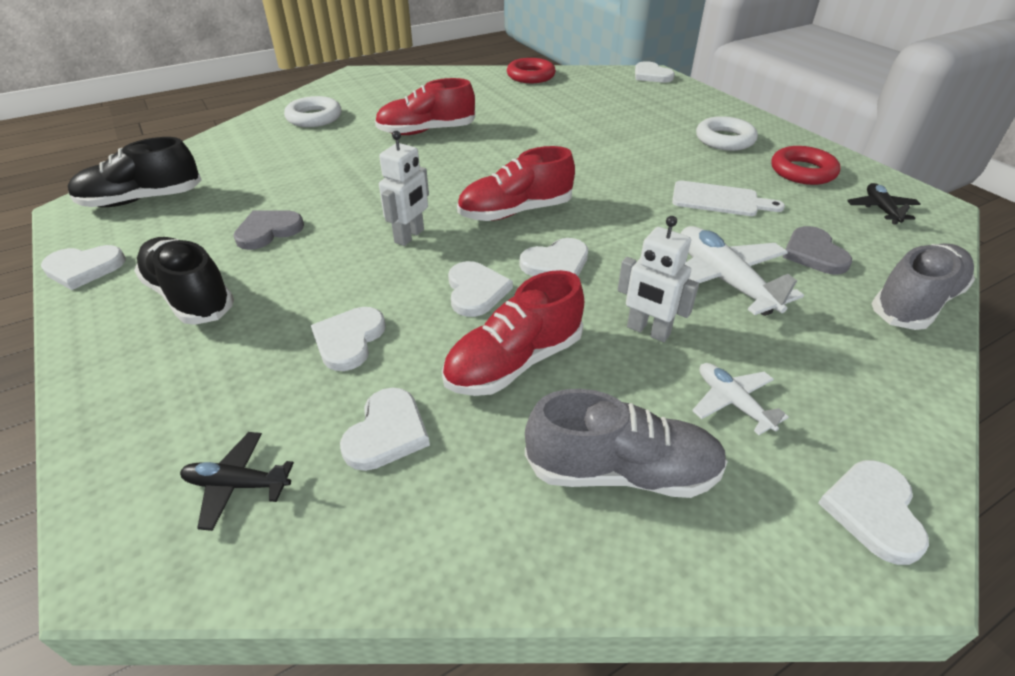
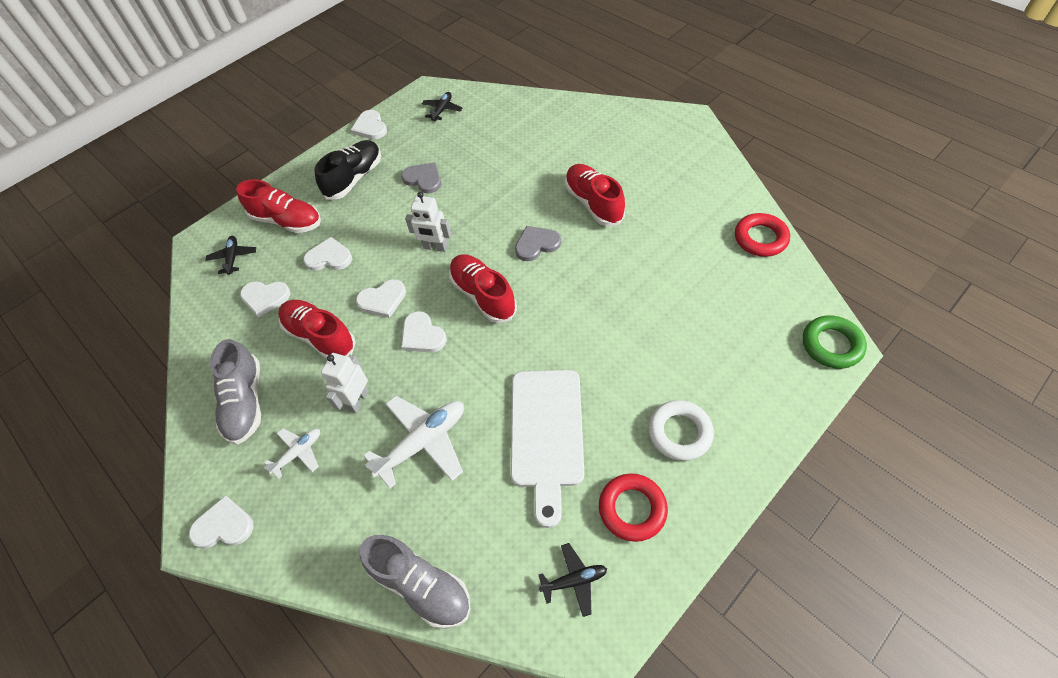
camera: 80 degrees right, 15 degrees up
black shoe [68,137,201,207] -> black plane [422,92,462,121]
white ring [284,96,341,127] -> none
white heart [635,61,675,83] -> green ring [803,315,867,369]
white cutting board [672,180,785,216] -> white cutting board [511,370,584,528], size x1.67
grey heart [782,226,852,274] -> grey heart moved to [515,226,561,261]
none -> red shoe [236,179,321,233]

